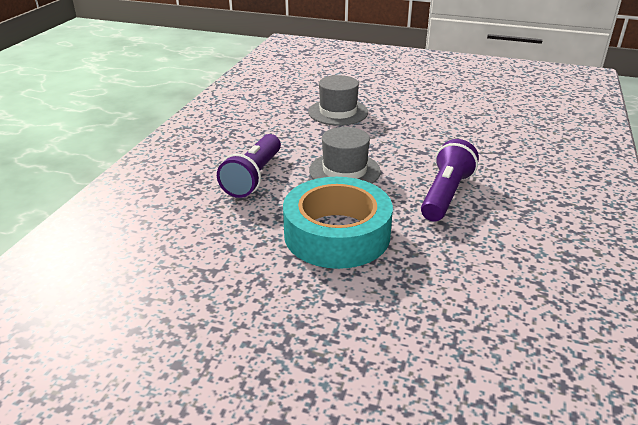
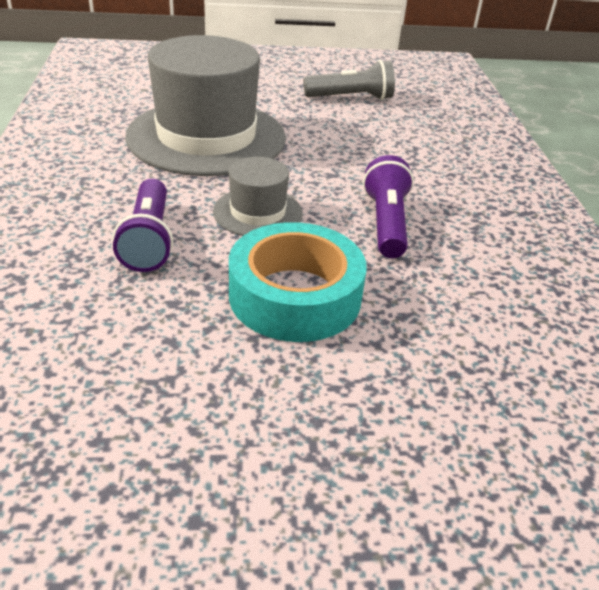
camera: 25 degrees left, 5 degrees up
grey hat [308,75,368,126] -> grey hat [125,35,286,176], size x2.08
none -> grey flashlight [303,60,395,100]

